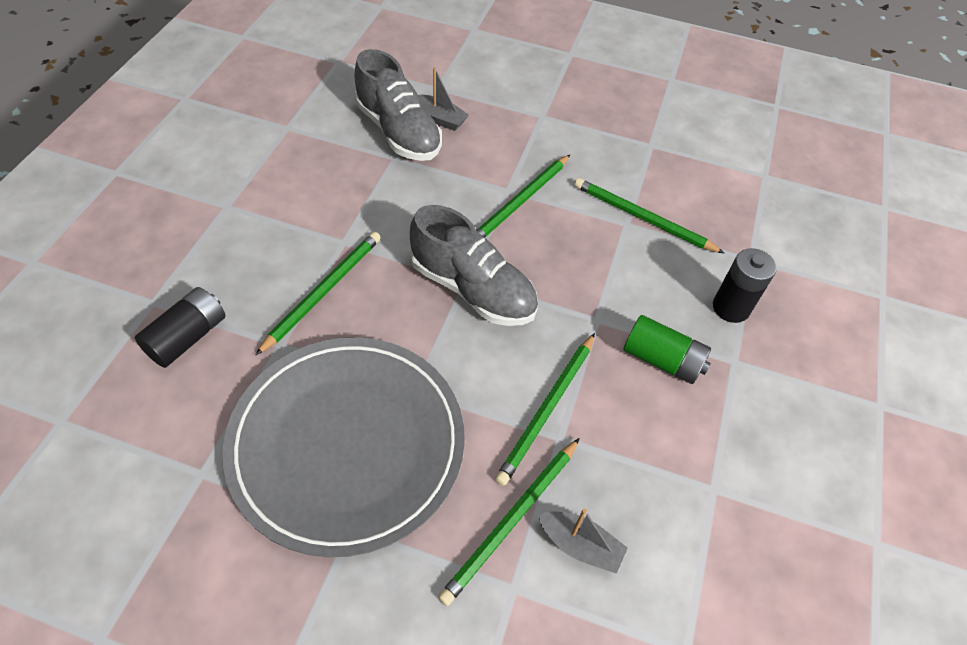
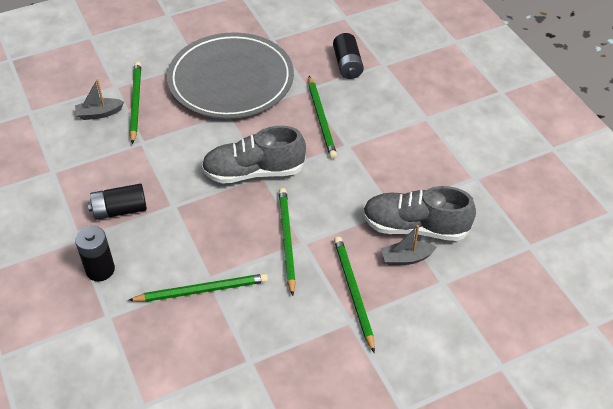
camera: 140 degrees right, 5 degrees down
green pencil [495,333,595,486] -> green pencil moved to [334,237,375,353]
green battery [623,315,711,384] -> black battery [88,183,147,220]

